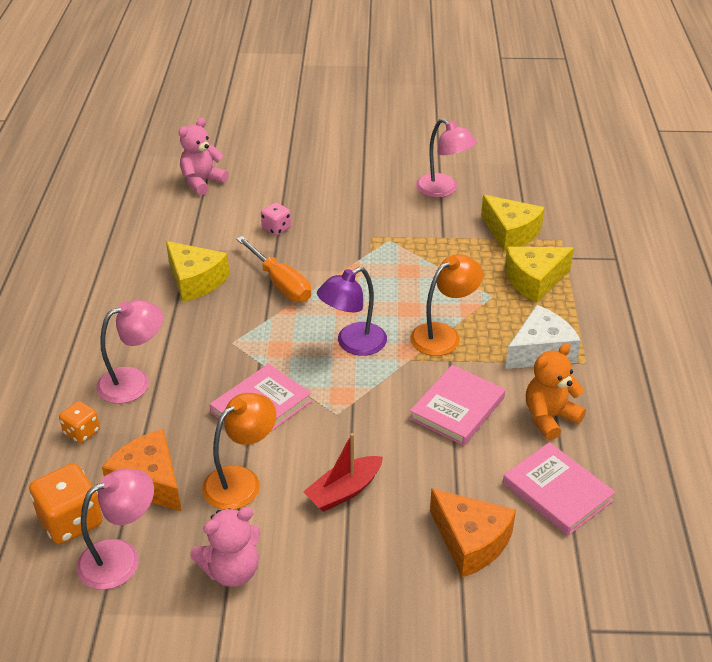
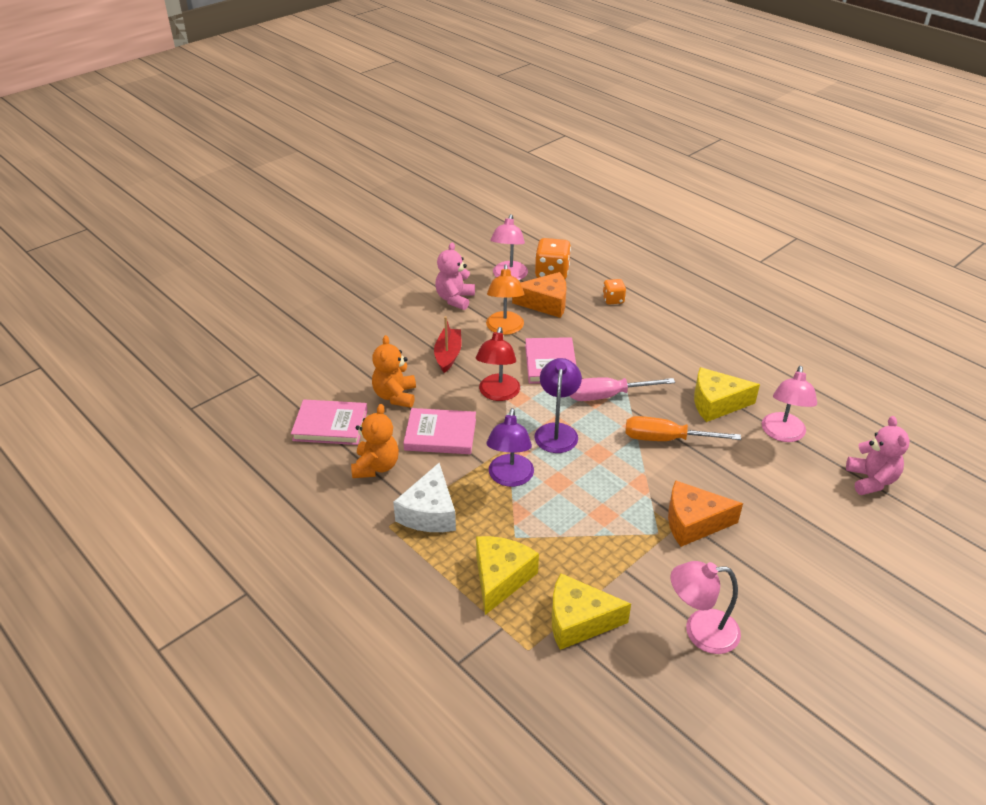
camera: 135 degrees right, 0 degrees up
pink lamp [96,300,163,404] -> pink lamp moved to [762,366,817,442]
pink dice [261,203,291,235] -> none
orange lamp [410,254,483,356] -> purple lamp [487,408,534,487]
pink book [410,365,505,446] -> pink book turned 75 degrees counterclockwise [403,408,476,454]
orange cheese [430,488,516,577] -> orange cheese moved to [668,480,743,547]
none -> orange teddy bear [372,335,416,408]
none -> red lamp [476,327,520,401]
none -> pink screwdriver [570,377,675,401]

